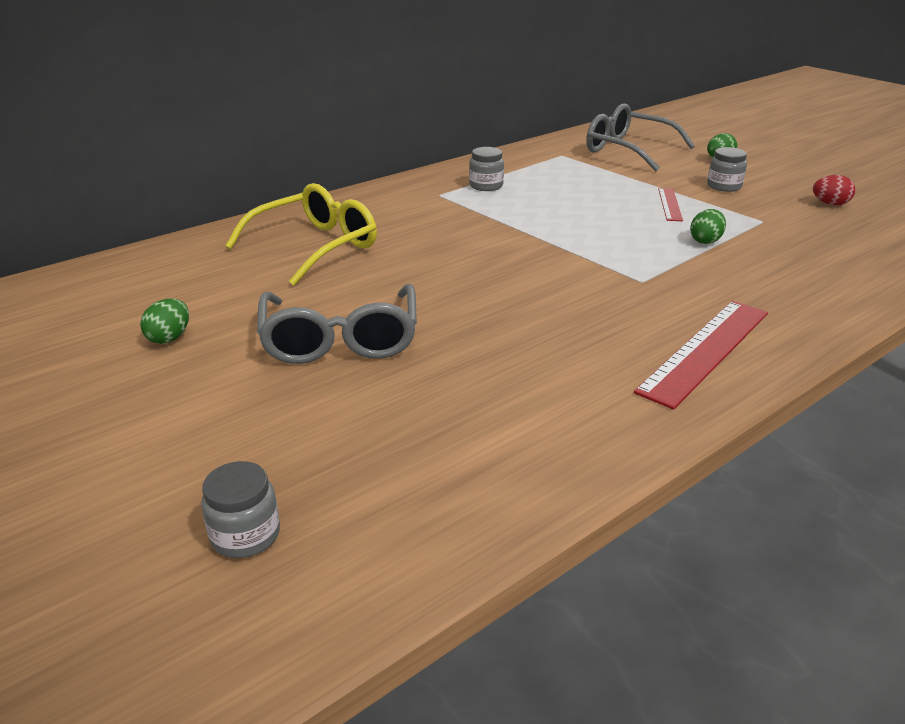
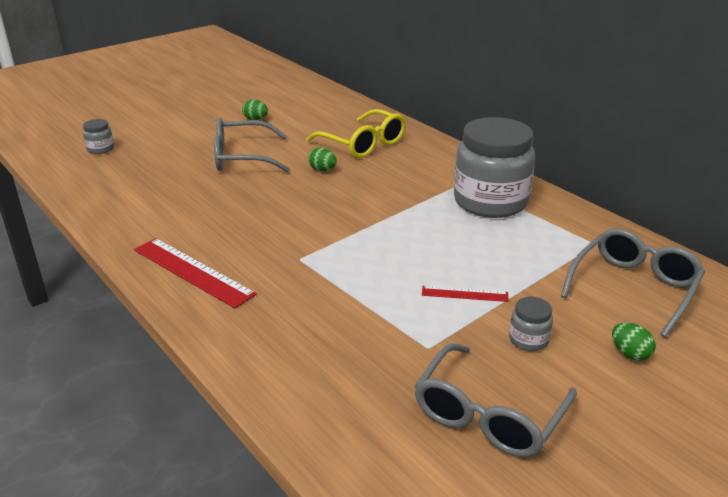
camera: 90 degrees right, 0 degrees up
grey jar [469,147,504,191] -> grey jar [454,117,535,218], size x2.45
green egg [690,209,726,244] -> green egg moved to [308,148,337,171]
red egg [813,175,855,205] -> grey glasses [415,343,577,458]

